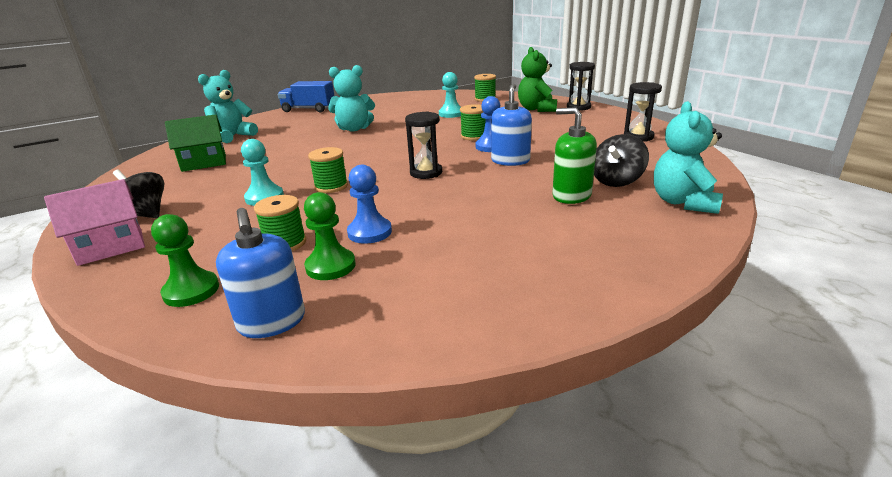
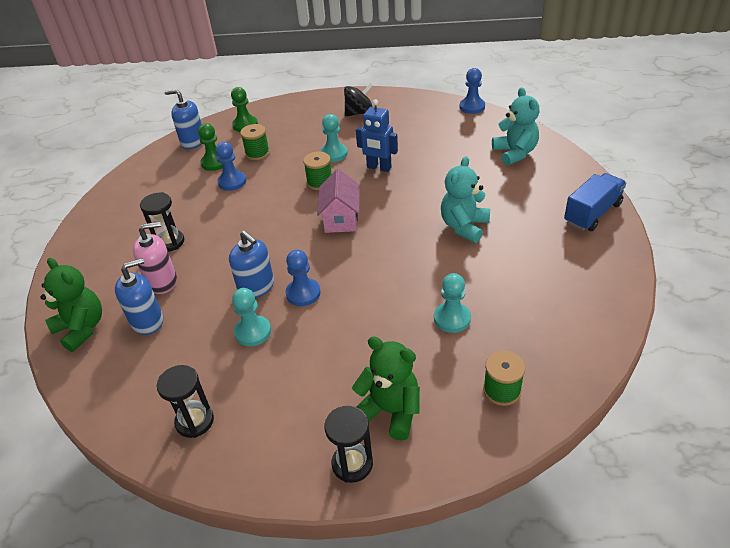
camera: 125 degrees right, 15 degrees up
pink house [44,179,145,266] -> pink house moved to [317,169,360,233]
green house [165,114,226,172] -> none
black hourglass [405,111,442,179] -> black hourglass moved to [140,192,184,252]
green spool [460,104,486,141] -> none
green soap dispenser [552,107,597,204] -> pink soap dispenser [133,222,177,294]
black spinning top [594,134,649,187] -> blue soap dispenser [115,258,163,335]
turquoise teddy bear [654,101,723,214] -> green teddy bear [40,258,102,352]
none -> turquoise pawn [232,288,271,346]
none -> blue robot [356,99,398,172]
none -> blue pawn [460,68,485,114]

